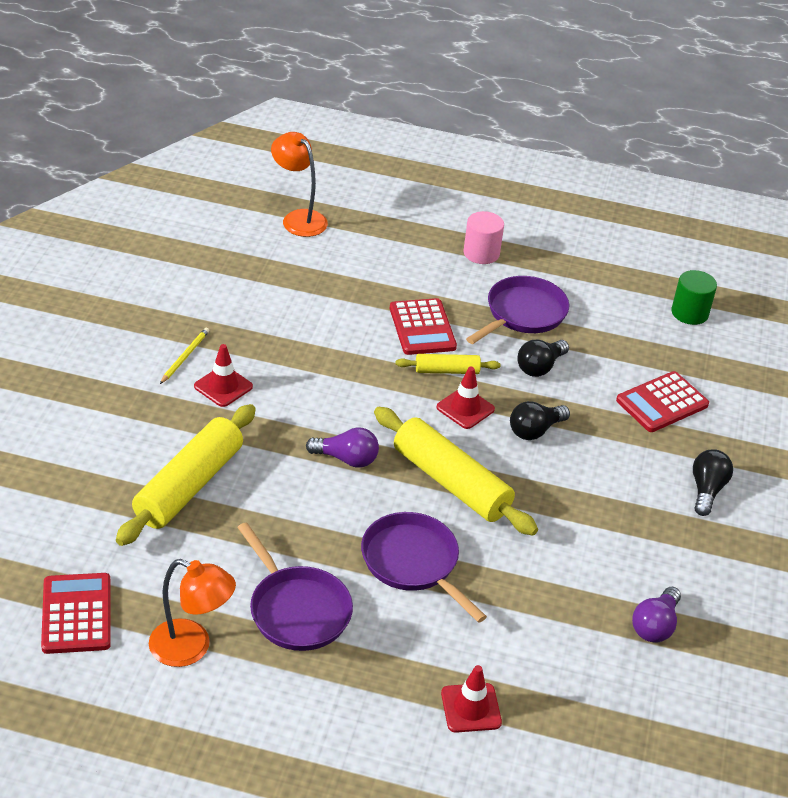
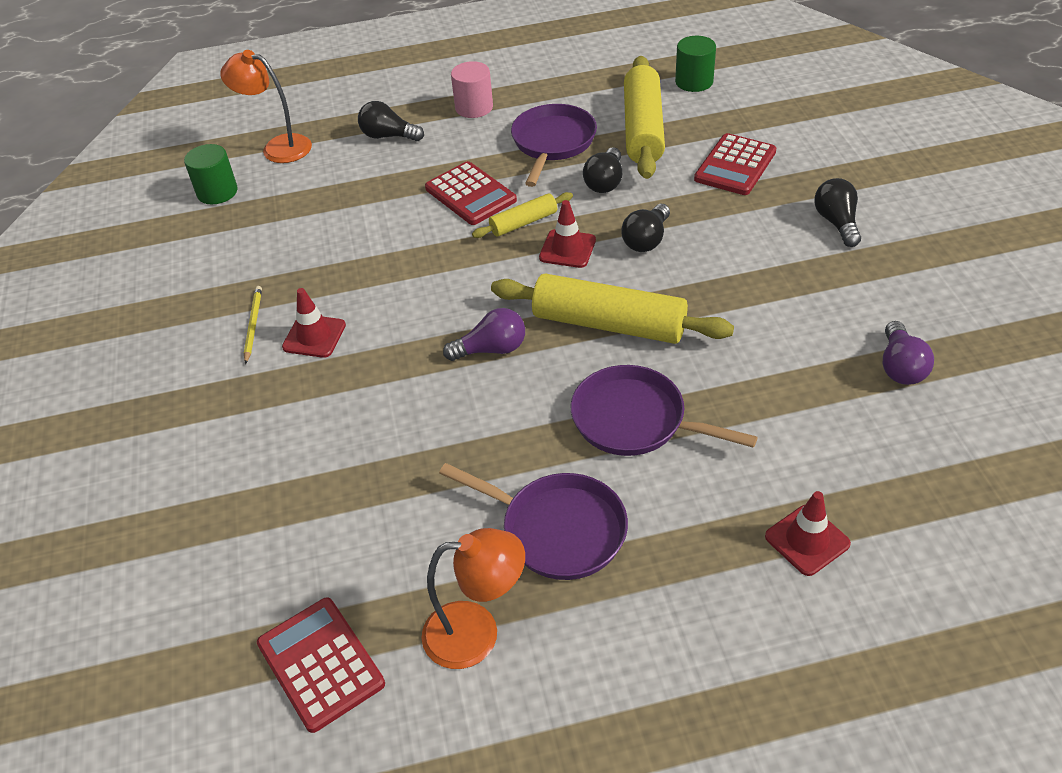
camera: 20 degrees left, 5 degrees up
yellow rolling pin [116,404,256,546] -> yellow rolling pin moved to [624,56,665,179]
none -> green cylinder [184,144,238,204]
none -> black light bulb [358,101,424,141]

